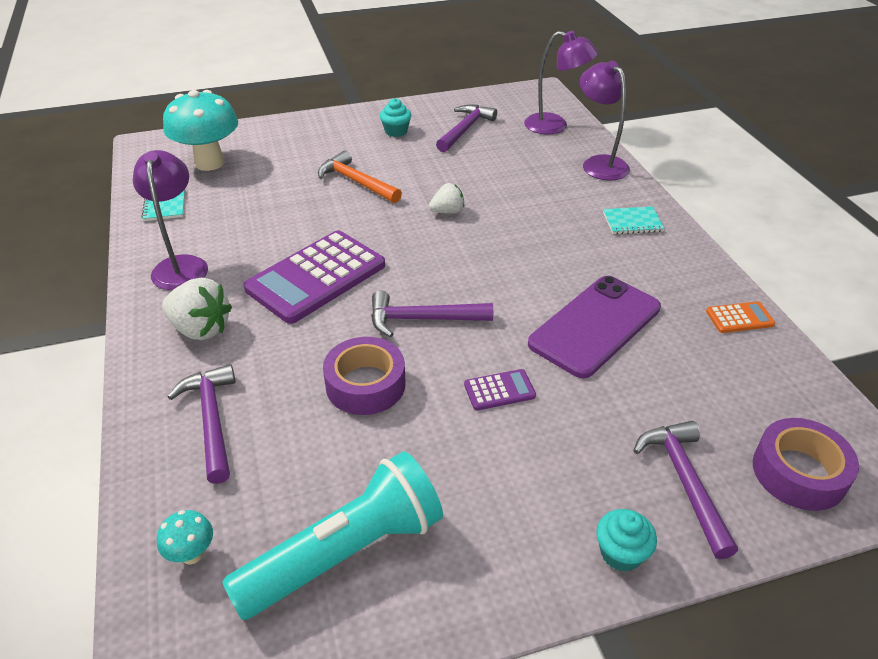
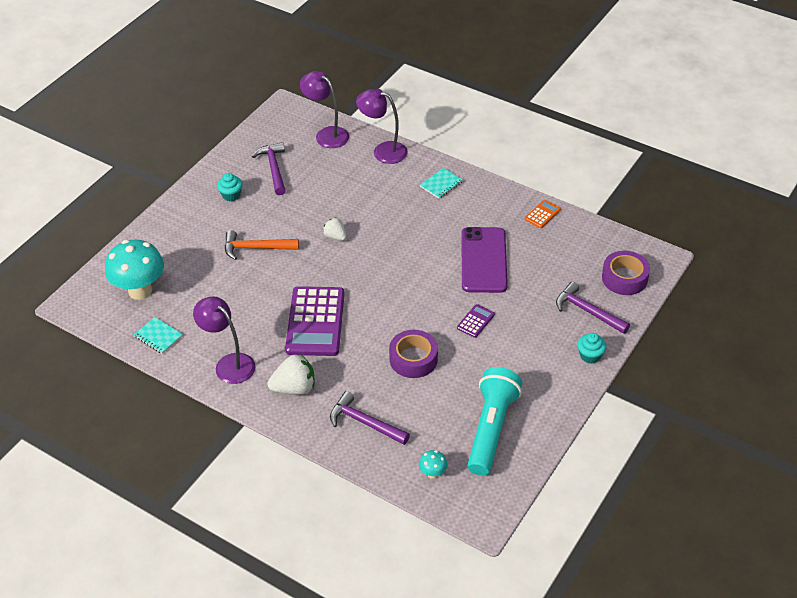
camera: 40 degrees left, 5 degrees up
purple hammer [371,290,493,337] -> none
white strawberry [429,183,464,214] -> white strawberry turned 75 degrees counterclockwise [323,217,347,241]
purple lamp [524,31,598,134] -> purple lamp turned 120 degrees counterclockwise [300,71,349,148]

